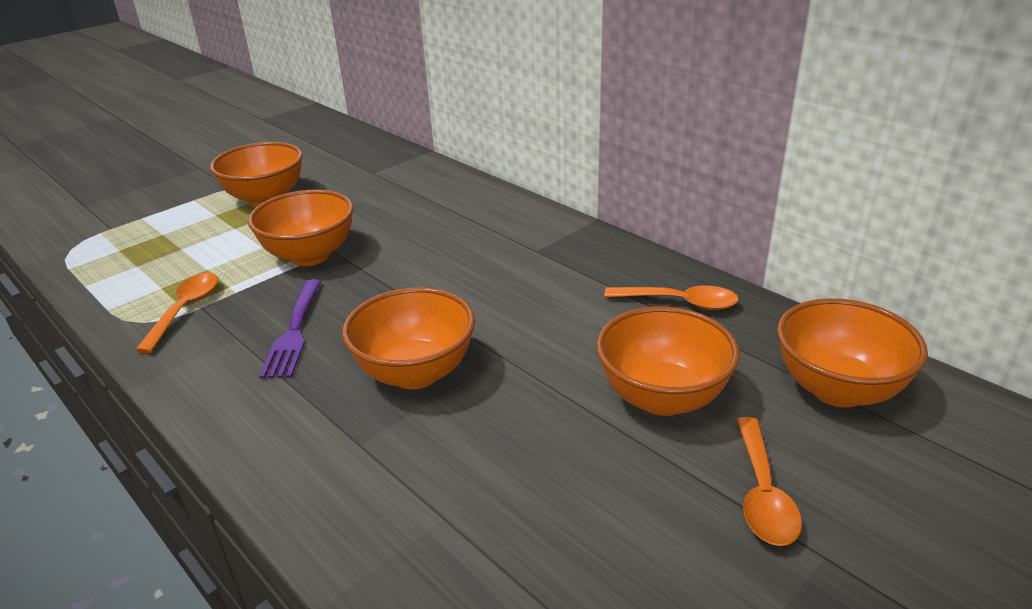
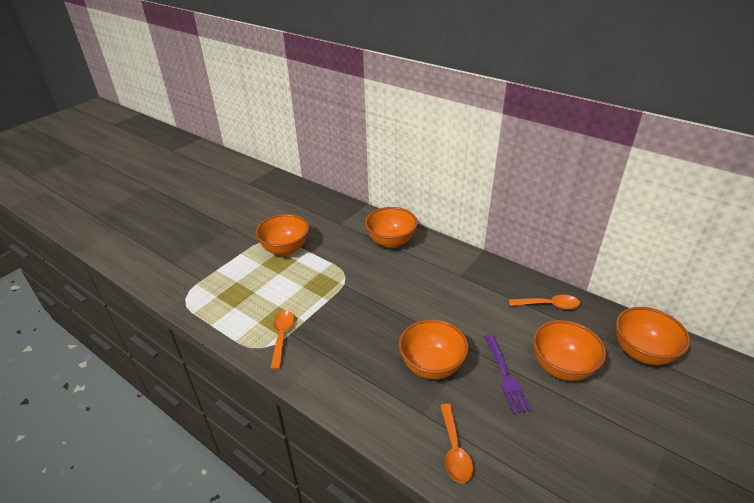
camera: 10 degrees left, 5 degrees up
orange bowl [248,190,353,266] -> orange bowl moved to [365,207,418,248]
purple fork [259,279,321,379] -> purple fork moved to [484,335,531,414]
orange spoon [736,417,802,546] -> orange spoon moved to [440,404,473,483]

